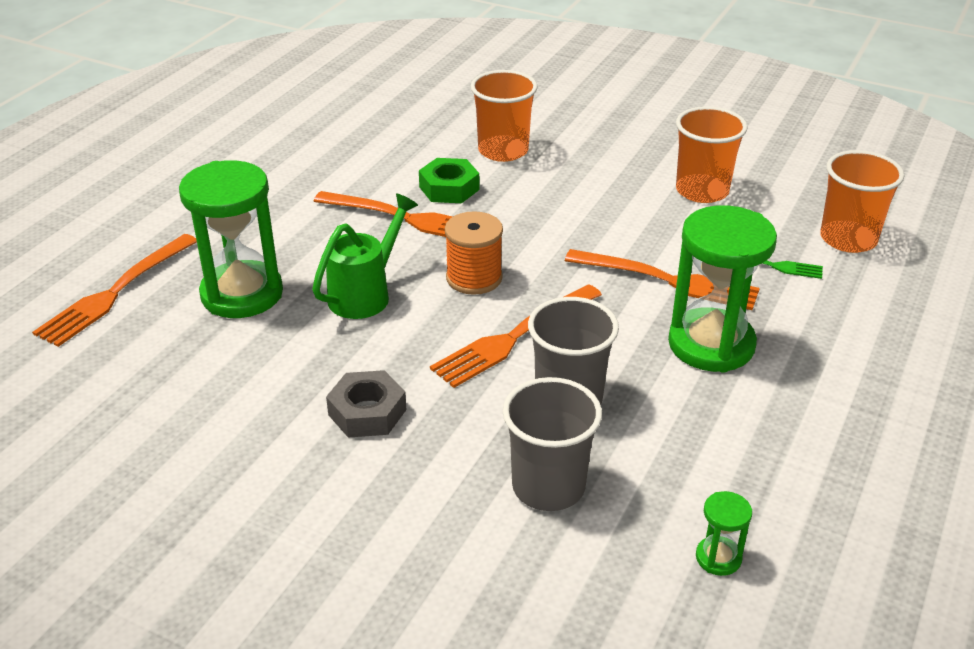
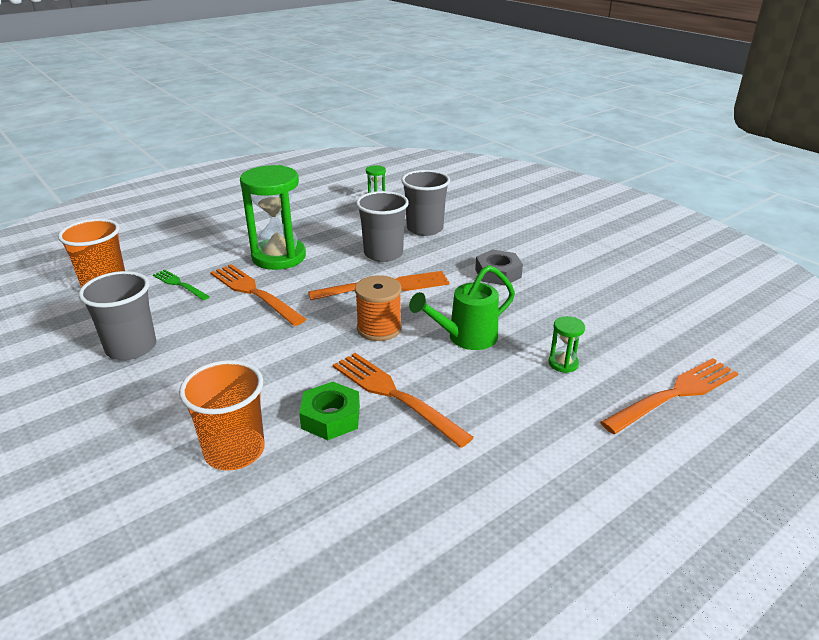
camera: 155 degrees left, 5 degrees down
green hourglass [179,160,283,318] -> green hourglass [549,316,585,373], size x0.43
orange cup [676,106,748,203] -> grey cup [79,271,156,360]

